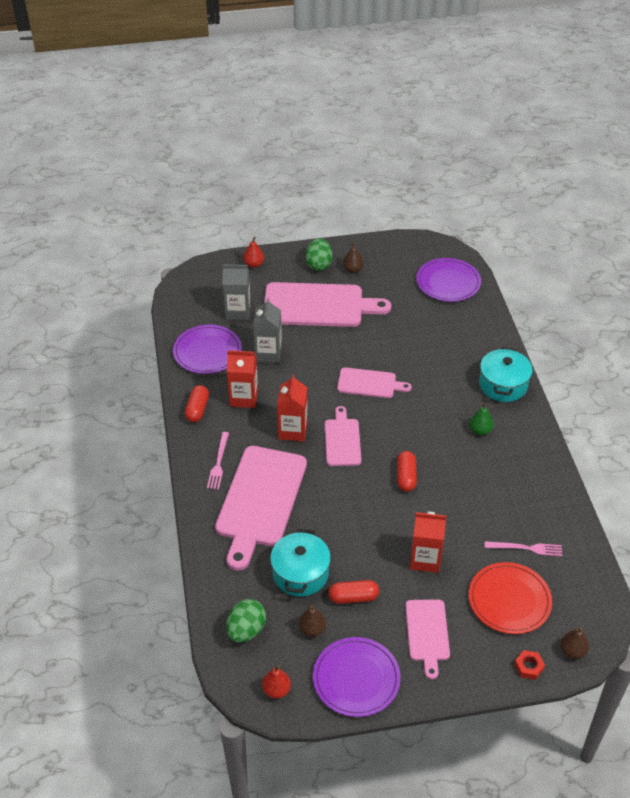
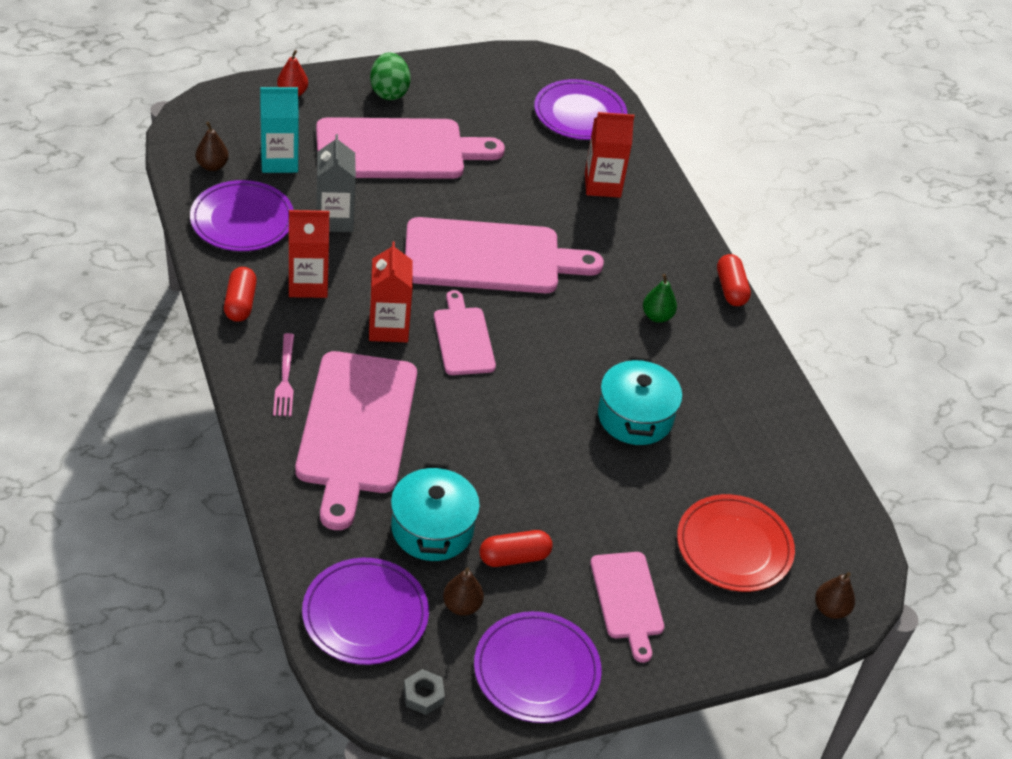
camera: 15 degrees left, 0 degrees up
grey carton [223,264,251,320] -> turquoise carton [260,87,299,173]
green egg [226,599,266,643] -> purple plate [302,558,429,665]
red pear [262,665,291,699] -> grey nut [404,669,445,715]
pink cutting board [337,367,412,398] -> pink cutting board [405,217,604,293], size x1.85
brown pear [343,242,364,273] -> brown pear moved to [196,122,229,171]
red capsule [397,451,417,492] -> red capsule moved to [717,254,751,306]
red carton [410,512,446,573] -> red carton moved to [585,112,634,198]
turquoise pot [479,347,533,402] -> turquoise pot moved to [598,356,683,445]
pink fork [485,541,563,556] -> none
red nut [514,650,545,680] -> none

